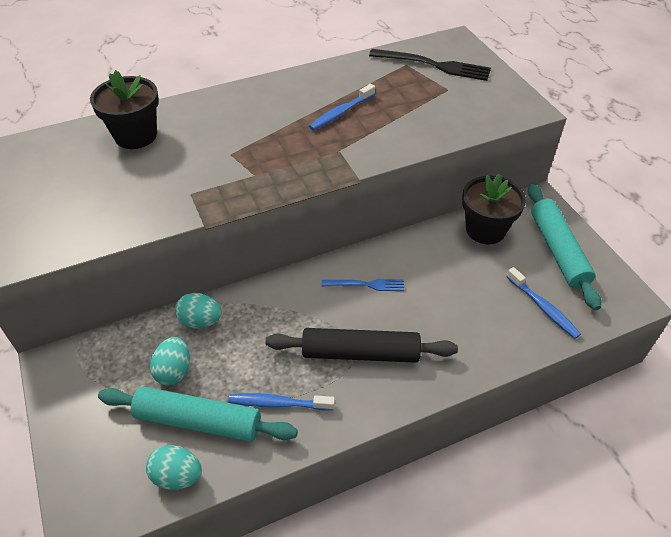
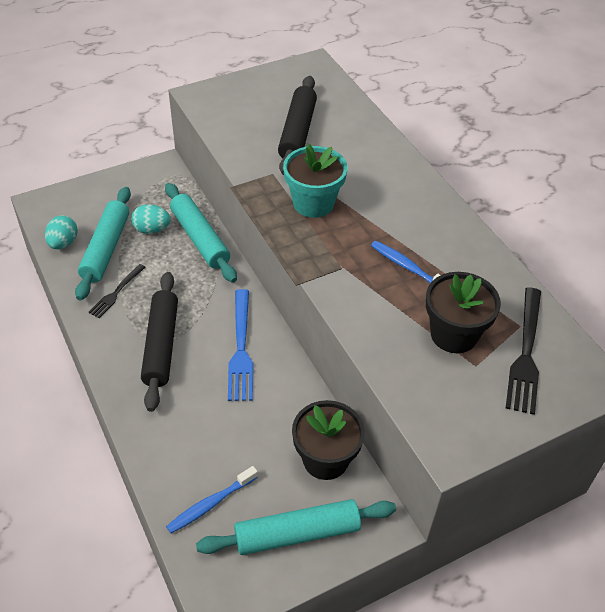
camera: 85 degrees right, 0 degrees up
black flower pot [90,70,159,149] -> black flower pot moved to [426,272,501,353]
turquoise egg [175,293,222,329] -> turquoise rolling pin [165,183,237,283]
blue toothbrush [228,393,335,411] -> black fork [89,264,146,318]
blue fork [322,279,404,291] -> blue fork [228,289,253,401], size x1.70
none -> black rolling pin [278,76,317,175]
none -> turquoise flower pot [283,144,348,218]

